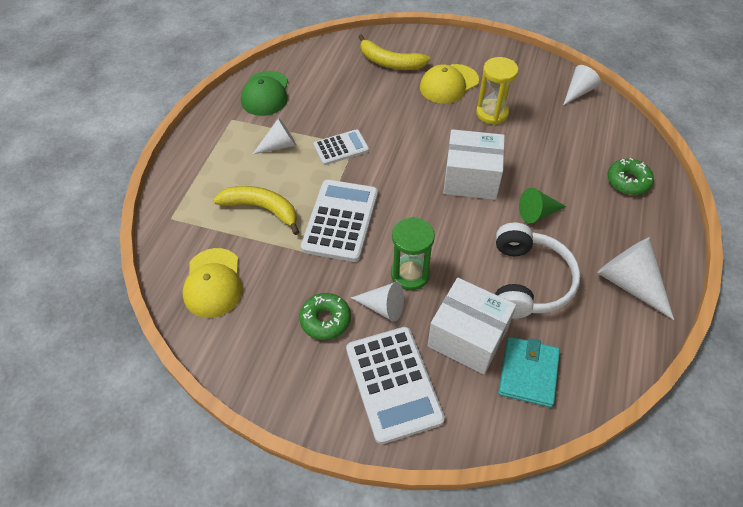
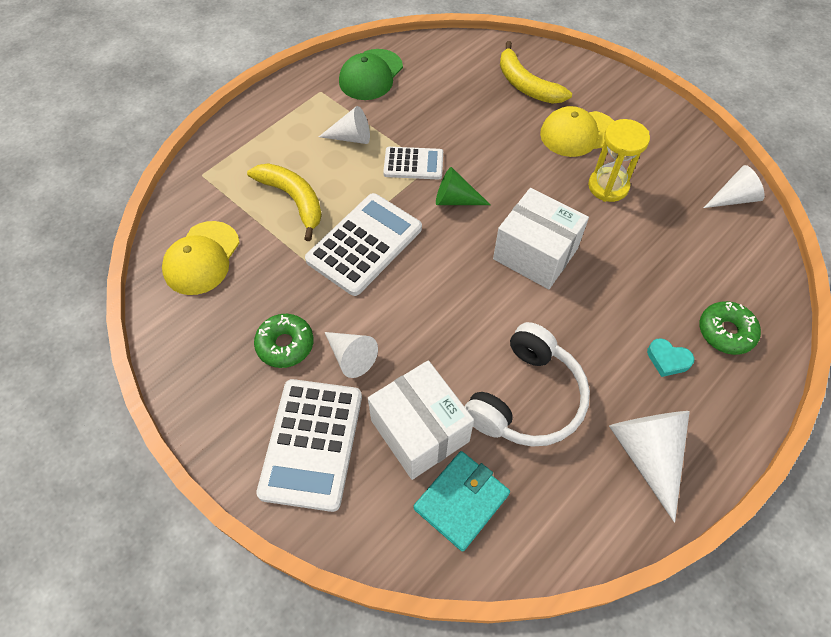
camera: 25 degrees right, 5 degrees up
green hourglass [391,217,435,291] -> none
green cone [519,188,567,223] -> green cone moved to [436,167,491,205]
none -> turquoise heart [647,338,694,377]

